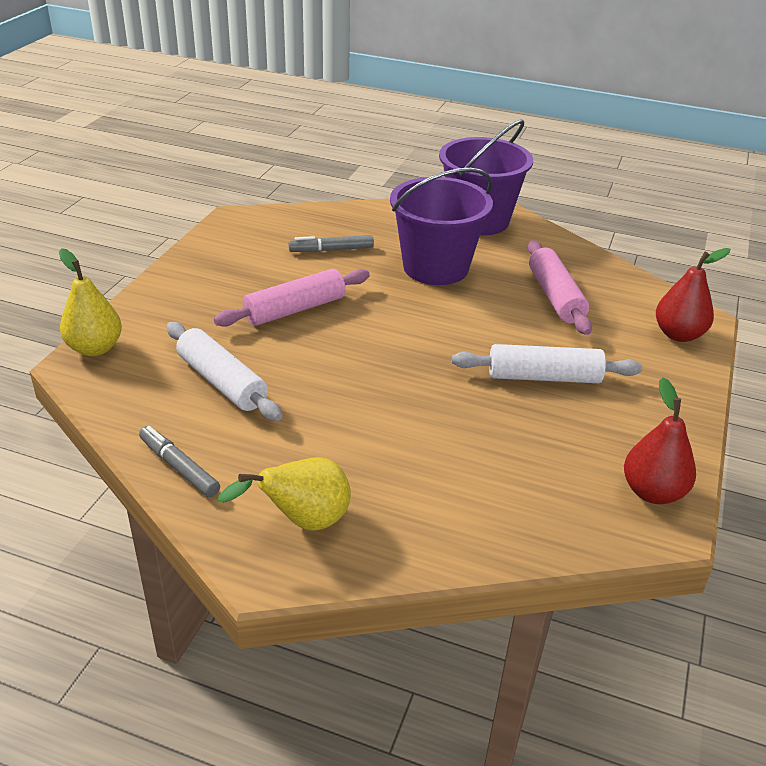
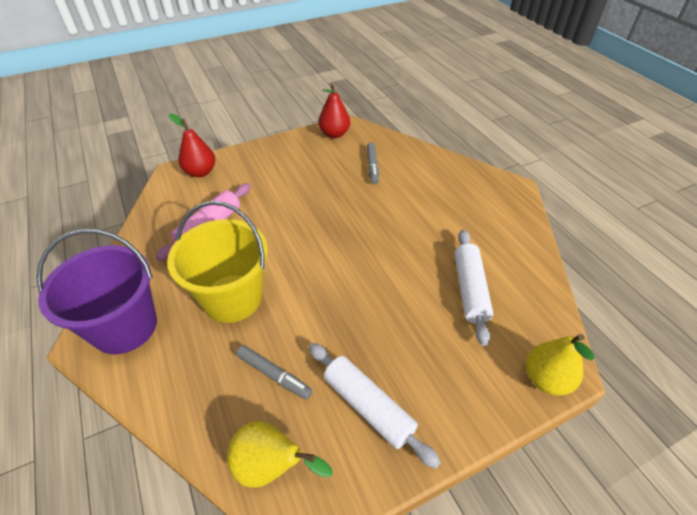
camera: 135 degrees left, 10 degrees up
grey marker [139,426,220,497] -> grey marker moved to [367,142,379,184]
pink rolling pin [214,269,370,327] -> none
yellow pear [218,457,351,531] -> yellow pear moved to [227,421,333,488]
purple bucket [390,168,493,285] -> yellow bucket [167,201,268,323]
white rolling pin [452,344,642,383] -> white rolling pin moved to [309,343,441,469]

